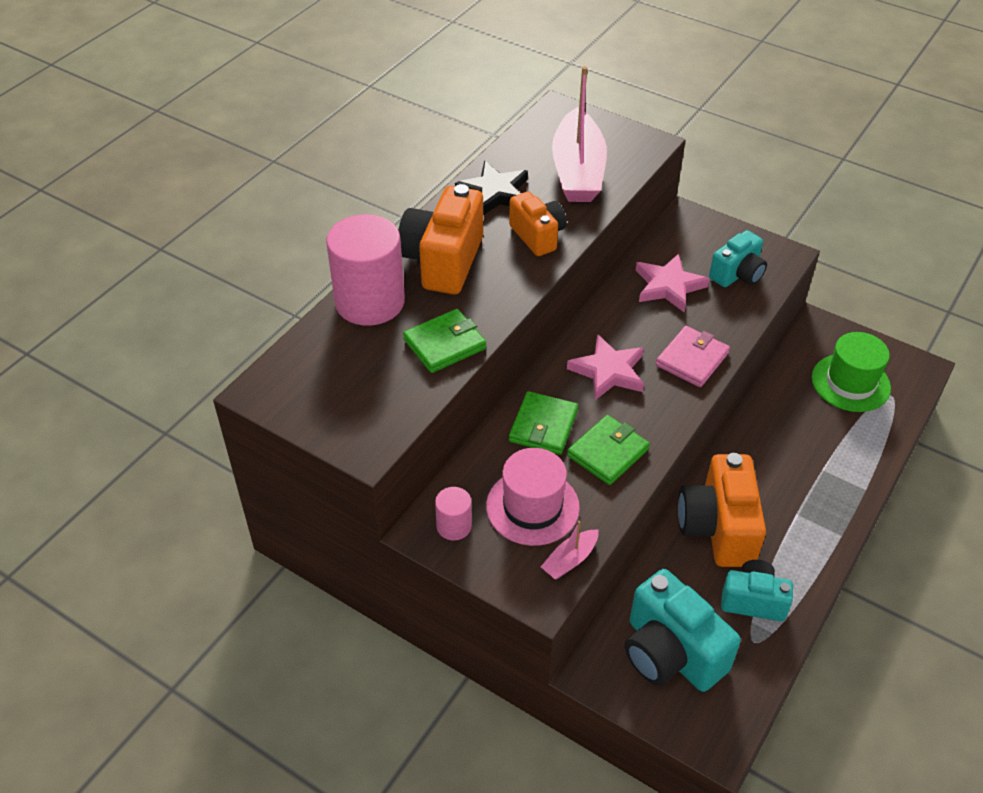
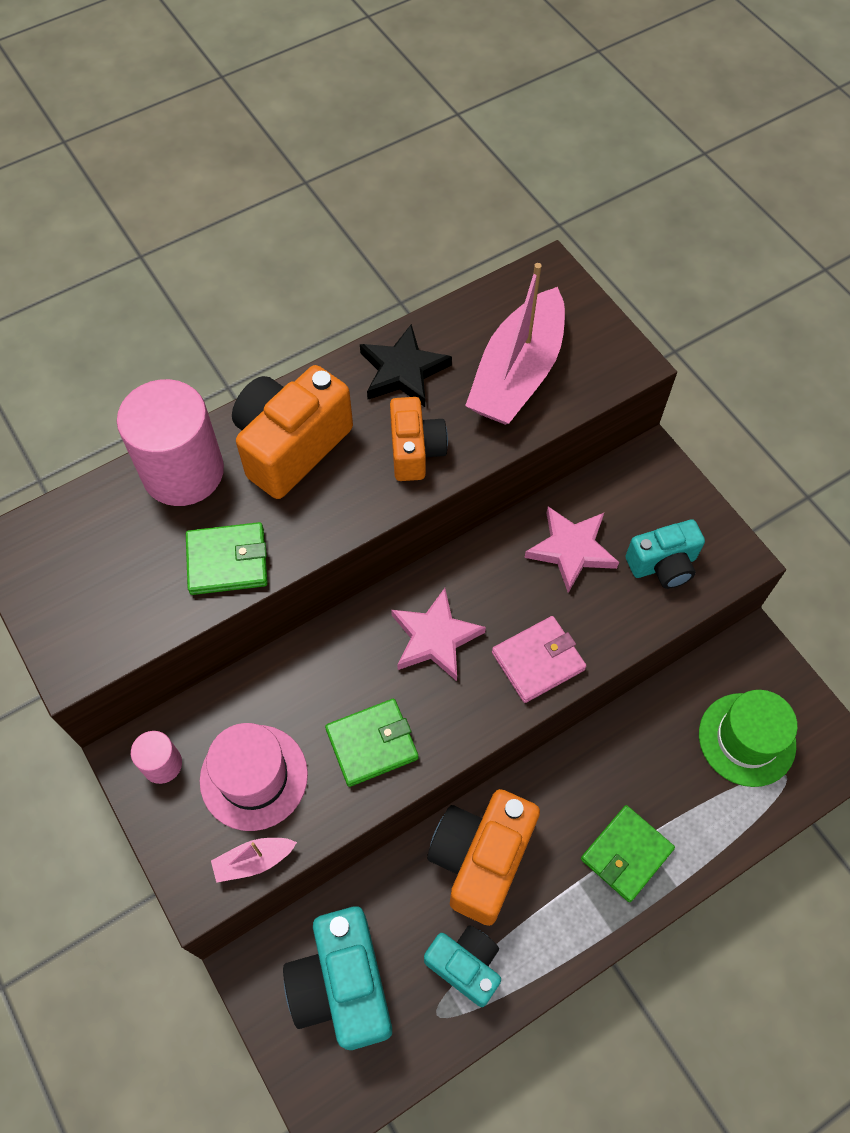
camera: 25 degrees right, 15 degrees up
green wallet [509,391,578,455] -> green wallet moved to [581,805,675,902]

